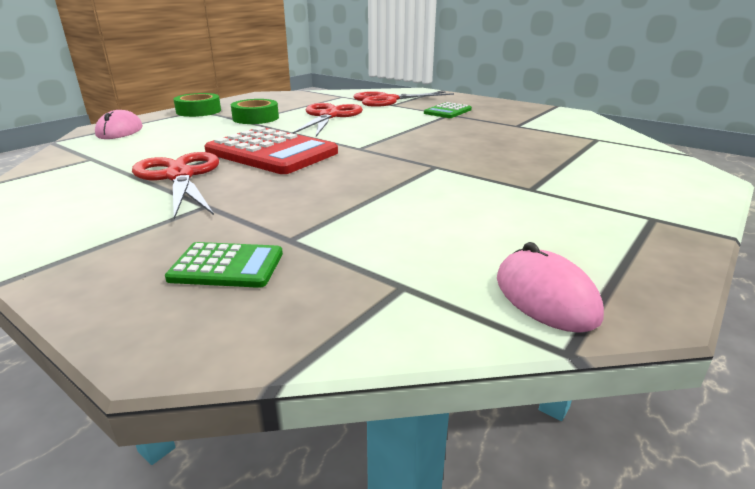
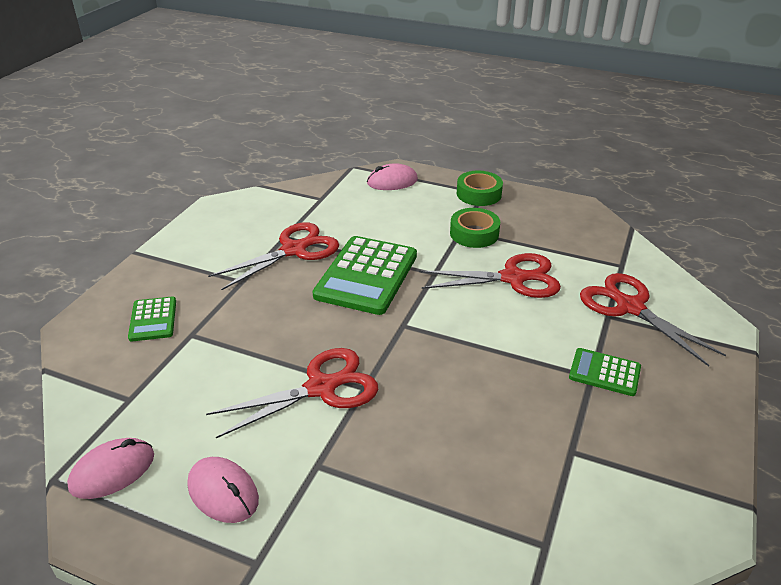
camera: 75 degrees right, 10 degrees up
red calculator [204,127,338,174] -> green calculator [312,236,417,315]
none -> pink mouse [188,457,259,523]
none -> red scissors [206,348,378,438]

